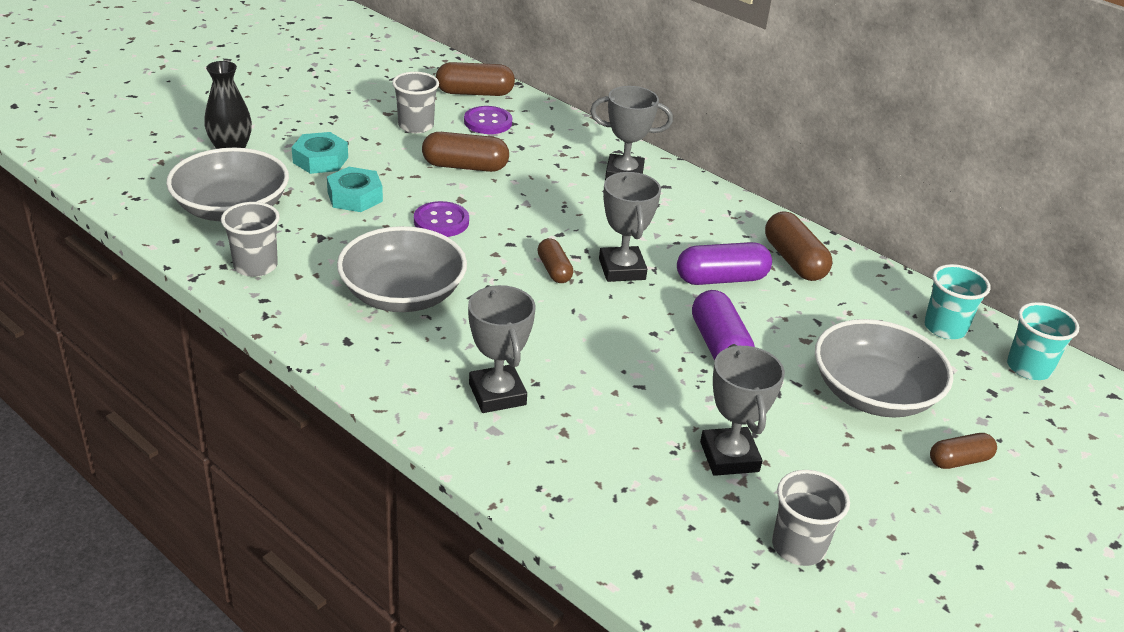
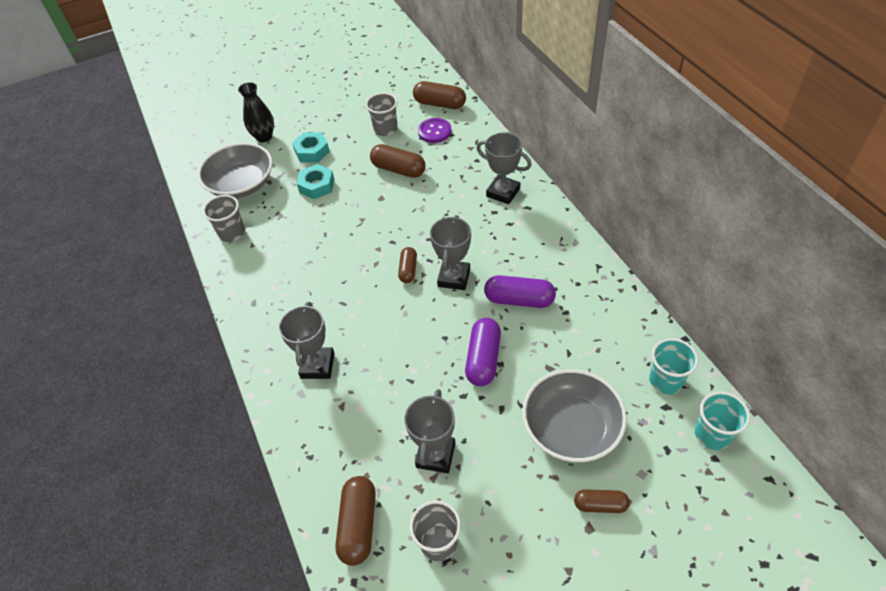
camera: 30 degrees right, 15 degrees up
grey bowl [337,226,467,312] -> none
purple button [414,201,469,237] -> none
brown capsule [765,212,832,281] -> brown capsule moved to [335,476,376,566]

